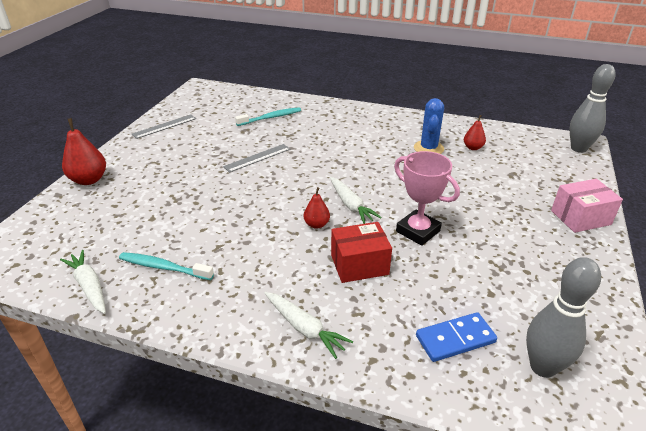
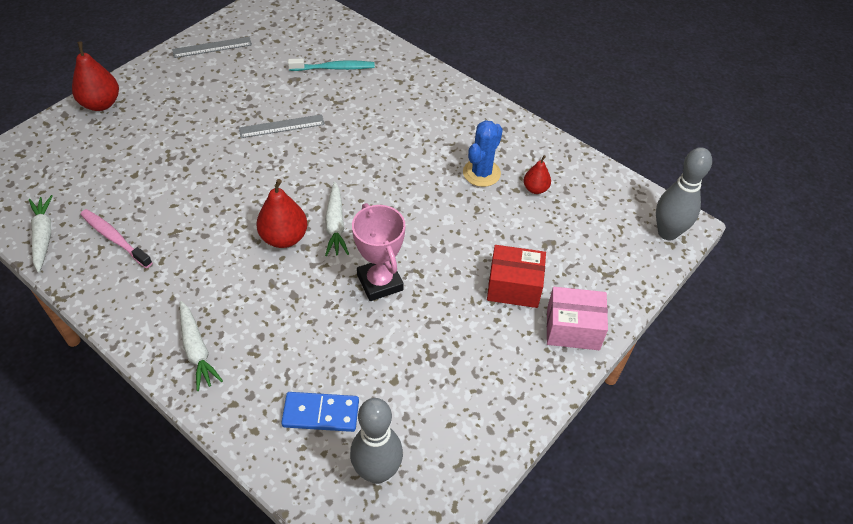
camera: 20 degrees right, 15 degrees up
turquoise toothbrush [119,252,214,280] -> pink toothbrush [80,209,153,268]
red pear [304,187,330,229] -> red pear [256,179,308,248], size x1.70
red box [331,222,392,283] -> red box moved to [487,245,546,308]

